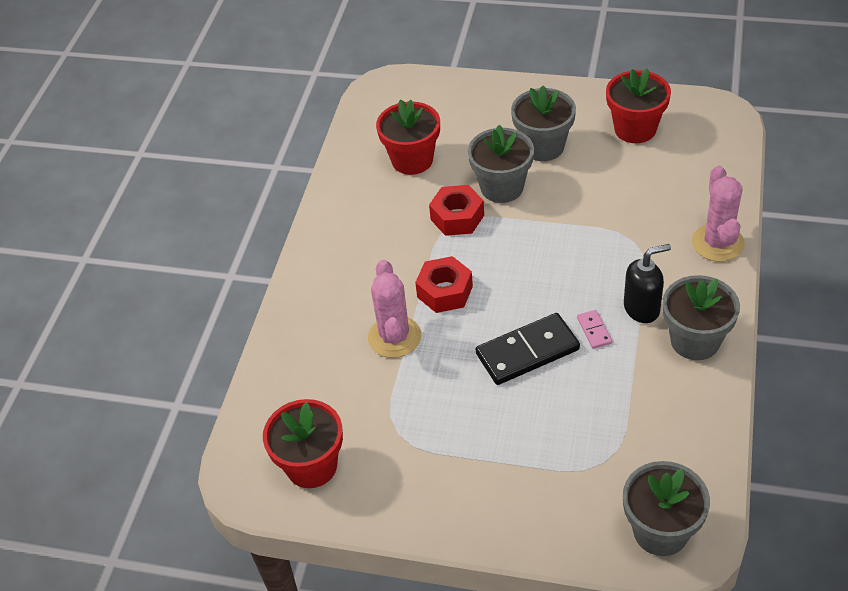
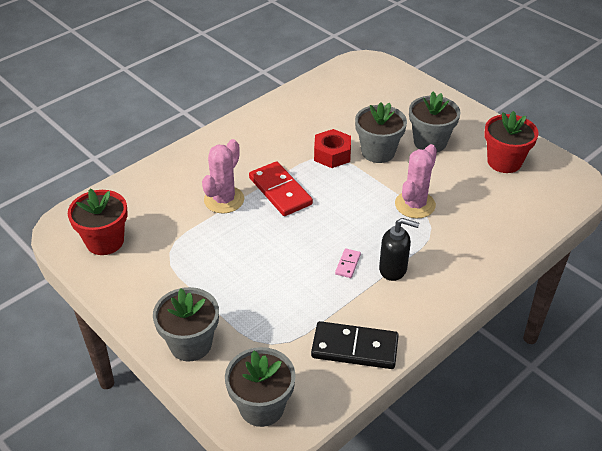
camera: 30 degrees right, 5 degrees down
red flower pot [376,99,440,175] -> none
red nut [415,256,473,313] -> red domino [249,161,313,216]
black domino [476,313,580,385] -> black domino moved to [311,321,399,369]
grey flower pot [663,275,740,360] -> grey flower pot moved to [153,287,219,362]
pink cactus [692,166,745,262] -> pink cactus moved to [395,144,437,218]

